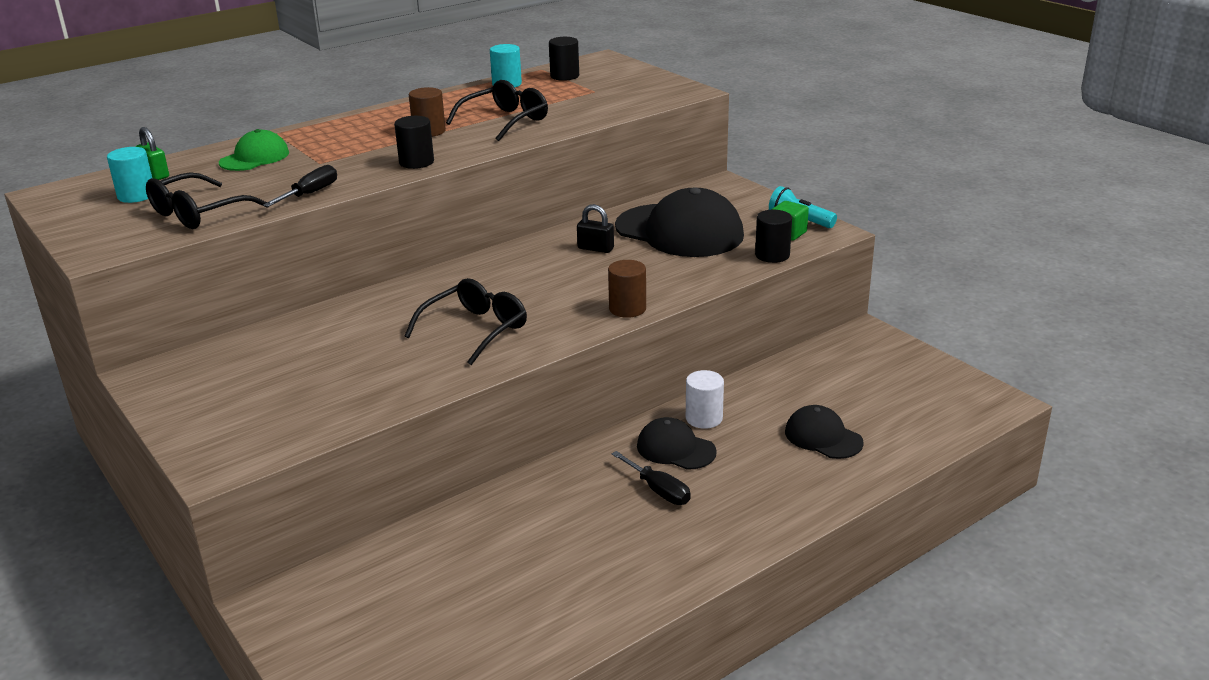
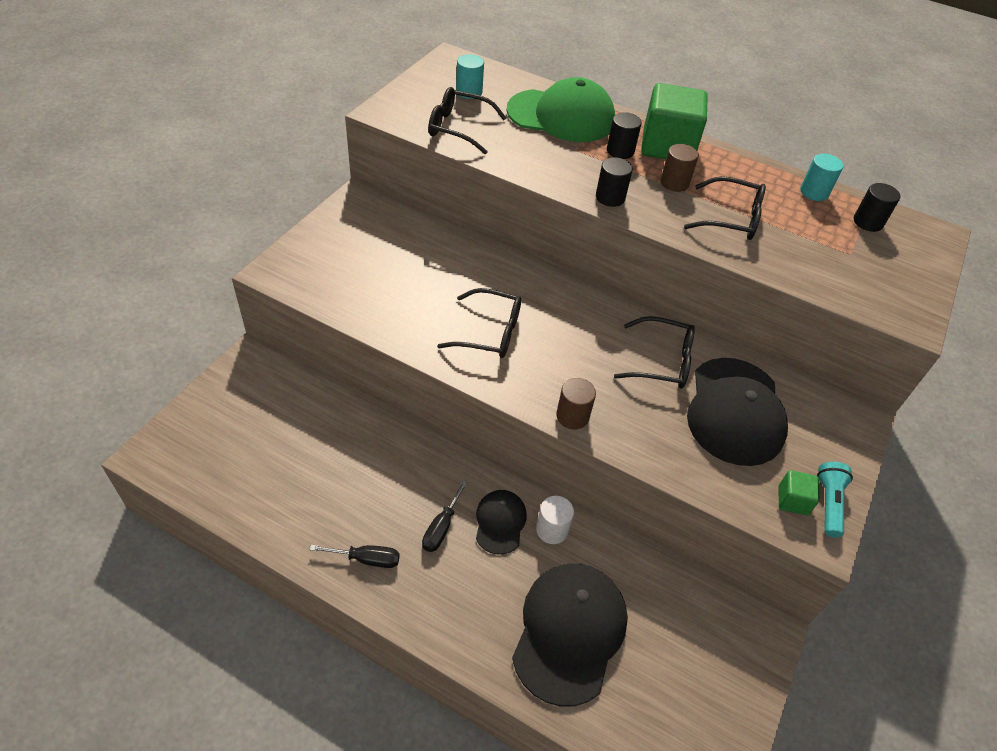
camera: 60 degrees right, 20 degrees up
green padlock [136,127,169,180] -> none
green cap [219,129,289,171] -> green cap [507,77,615,142], size x1.90
black screwdriver [263,165,337,207] -> black screwdriver moved to [310,545,400,568]
black padlock [577,204,614,253] -> black glasses [614,316,695,389]
black cylinder [755,210,792,263] -> black cylinder moved to [607,112,642,159]
black cap [785,405,864,459] -> black cap [512,564,628,707], size x1.90
none -> green cube [641,83,708,159]

